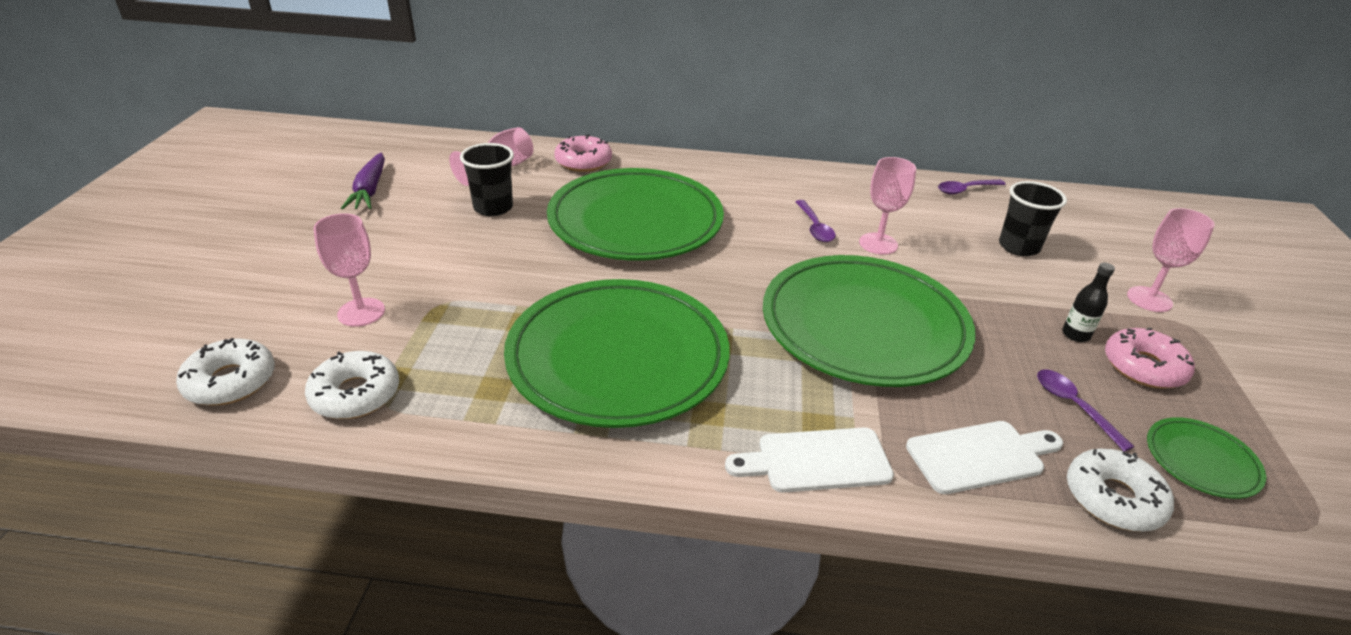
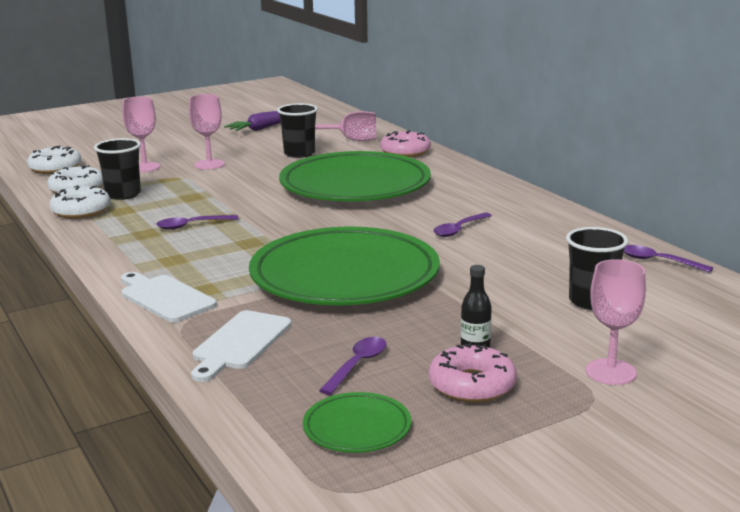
camera: 55 degrees right, 15 degrees down
green plate [504,279,730,428] -> purple spoon [156,215,239,230]
pink goblet [859,157,916,255] -> pink goblet moved to [189,94,225,170]
white cutting board [906,421,1063,494] -> white cutting board turned 75 degrees clockwise [191,310,291,382]
white donut [1067,448,1174,532] -> white donut moved to [49,186,111,219]
none -> black cup [94,138,141,200]

